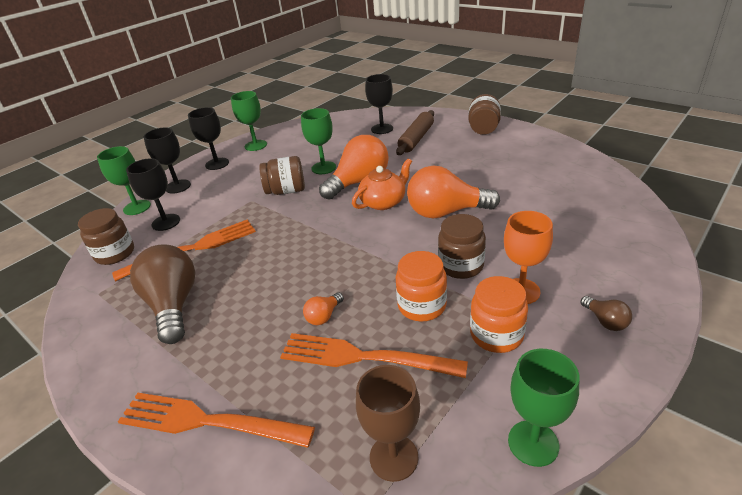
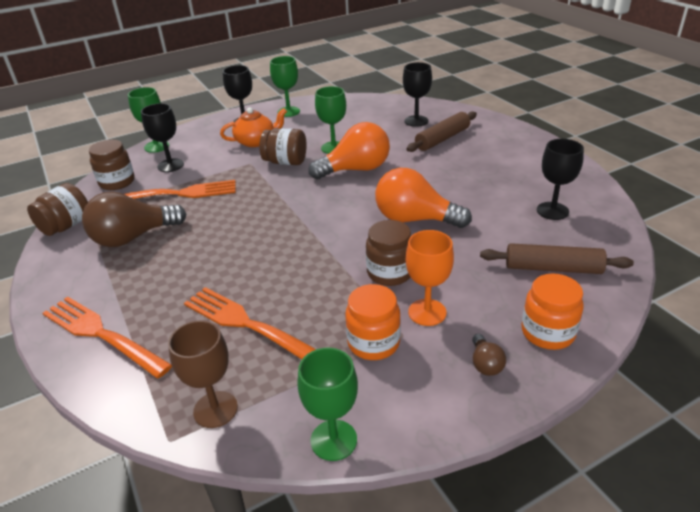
camera: 20 degrees right, 0 degrees up
brown light bulb [130,244,195,344] -> brown light bulb turned 120 degrees counterclockwise [82,191,186,247]
black goblet [144,127,191,193] -> black goblet moved to [537,139,584,220]
orange light bulb [303,292,344,325] -> none
orange teapot [352,159,412,210] -> orange teapot moved to [220,107,287,147]
orange jar [396,251,447,321] -> orange jar moved to [521,273,584,350]
brown jar [468,94,501,135] -> brown jar moved to [27,183,88,236]
none -> brown rolling pin [480,243,634,274]

